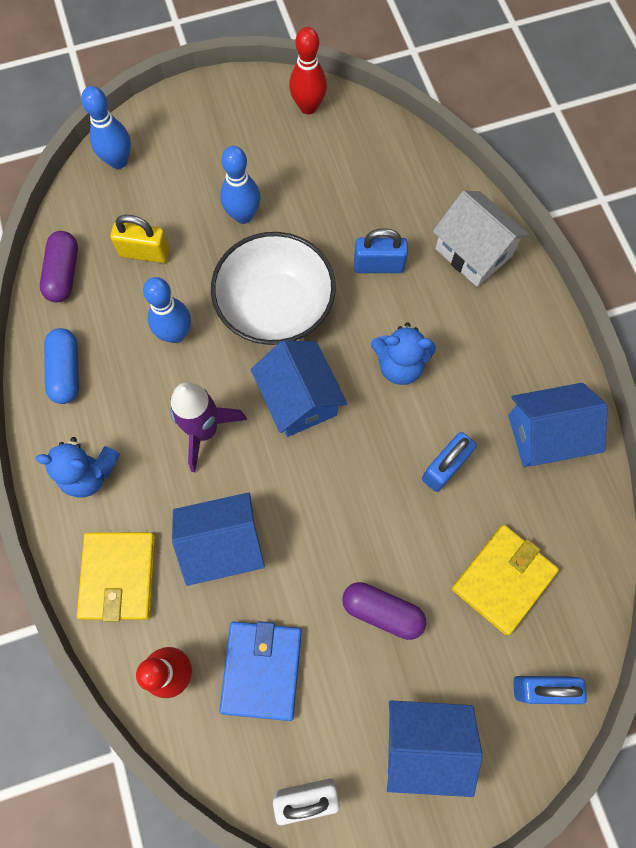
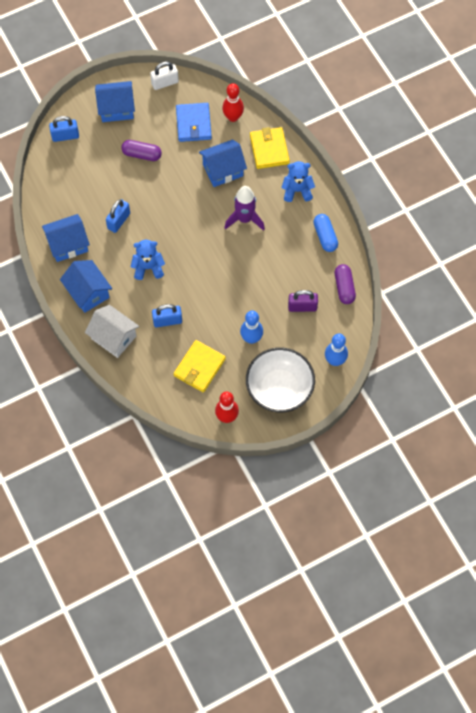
camera: 170 degrees right, 5 degrees down
yellow padlock [110,215,170,263] -> purple padlock [288,290,318,312]
blue bowling pin [143,277,191,343] -> none
white bowl [211,232,336,345] -> white bowl moved to [246,348,315,412]
blue house [251,340,347,437] -> blue house moved to [60,260,112,313]
yellow wallet [452,525,559,635] -> yellow wallet moved to [173,340,226,392]

